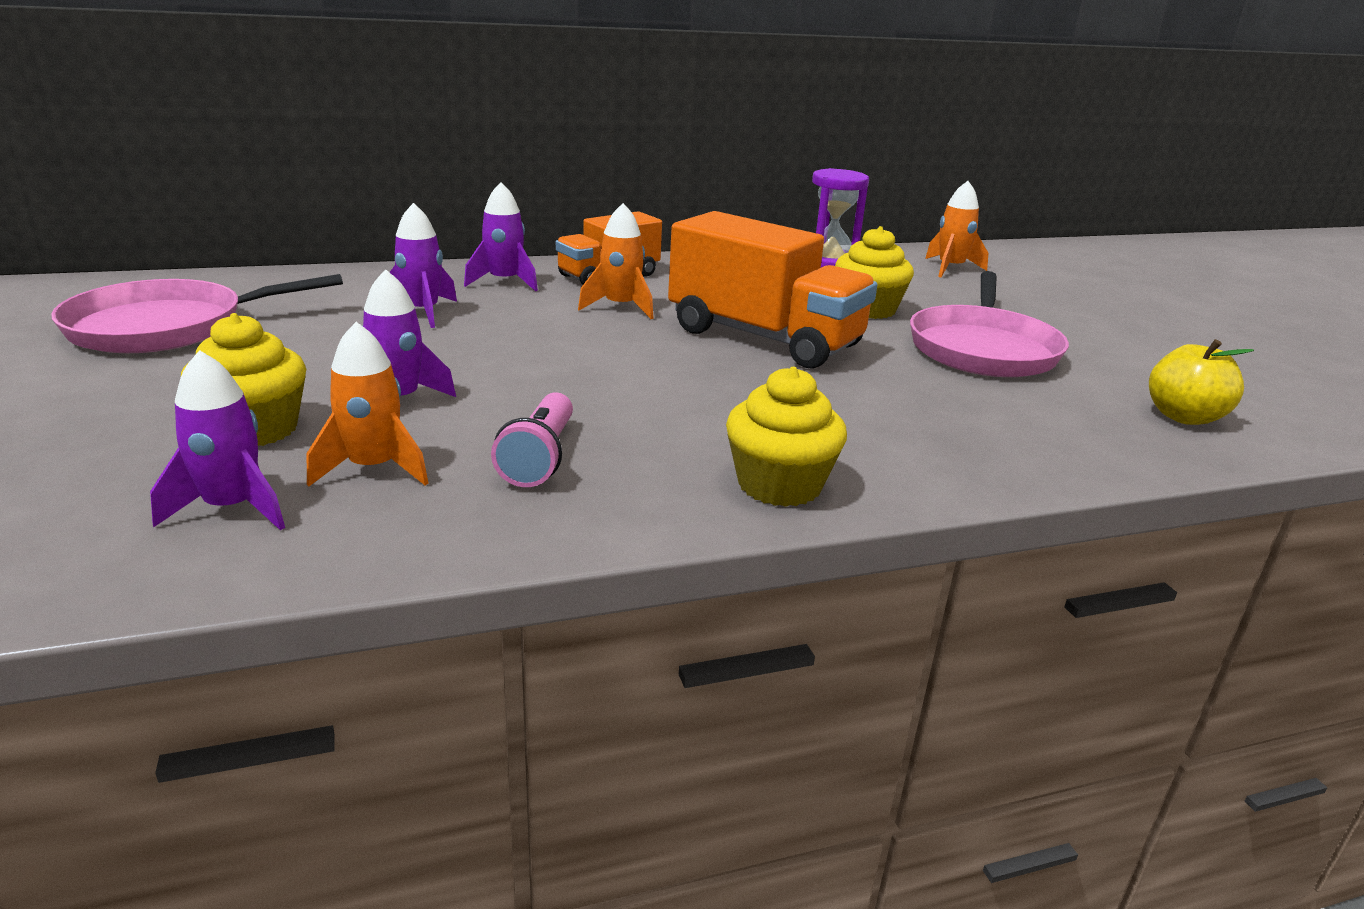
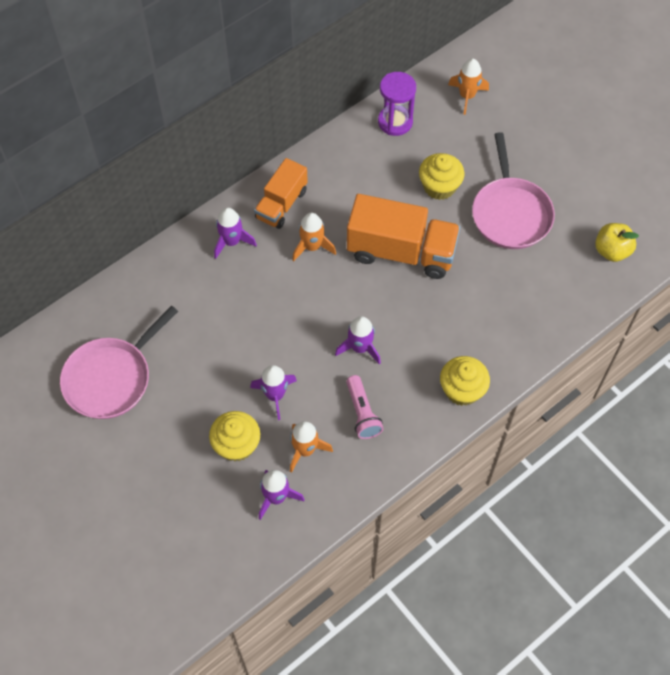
camera: 20 degrees left, 35 degrees up
purple rocket [389,203,457,328] -> purple rocket moved to [335,316,381,364]

